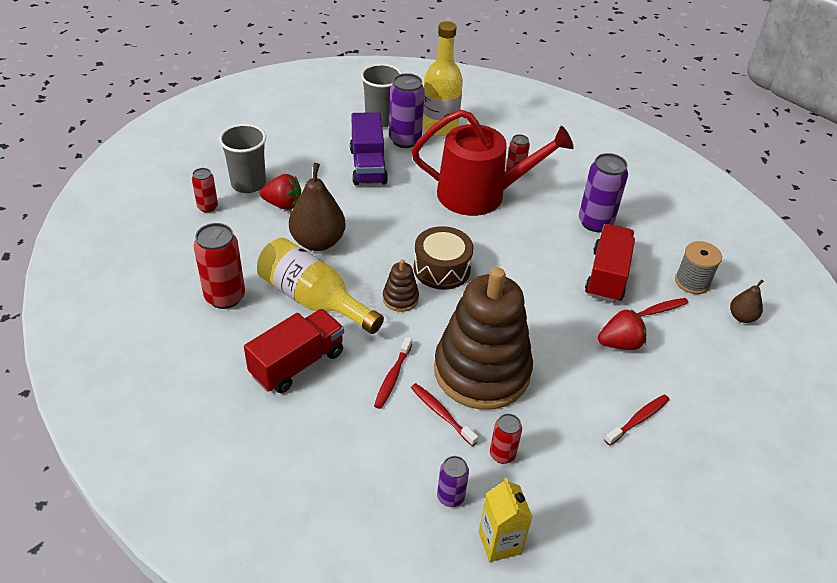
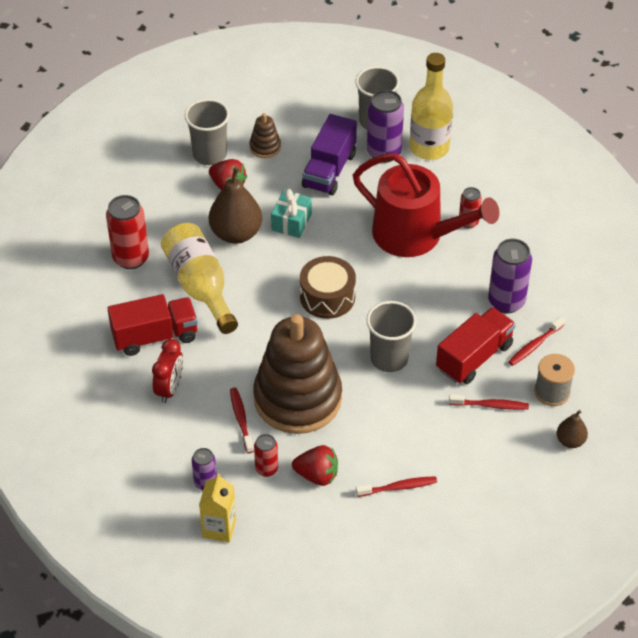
camera: 30 degrees right, 5 degrees up
red can [192,168,218,213] -> none
red toothbrush [374,337,412,409] -> red toothbrush moved to [508,316,565,366]
brown stacking toy [383,260,419,312] -> brown stacking toy moved to [249,113,281,158]
red strawberry [598,309,646,350] -> red strawberry moved to [292,445,338,486]
none -> red clock [152,339,183,403]
none -> turquoise gift [271,189,312,238]
none -> grey cup [366,301,416,372]

